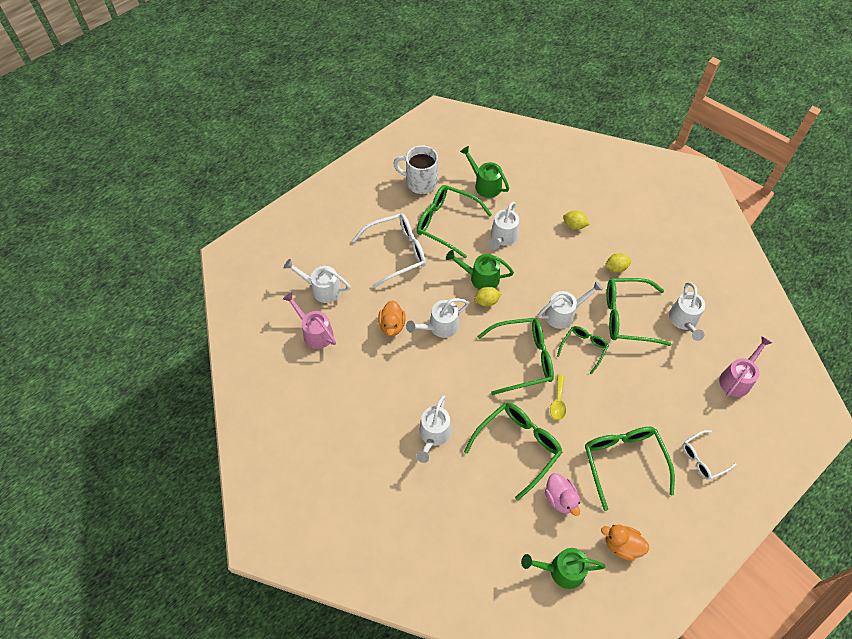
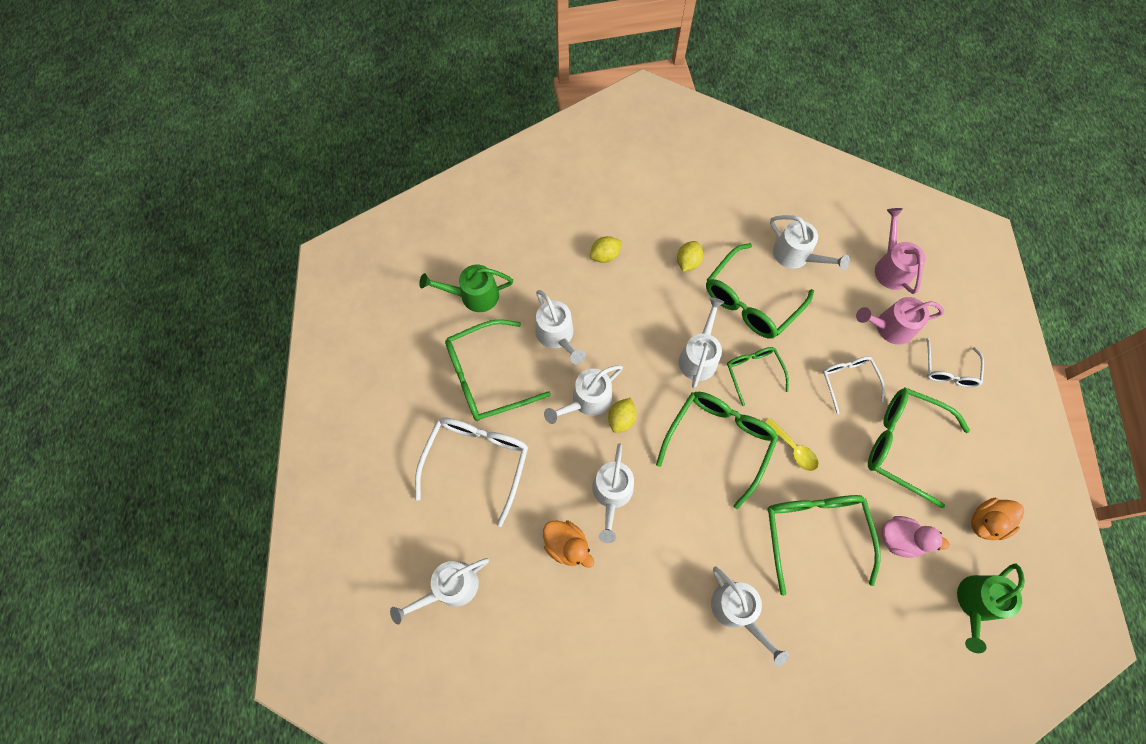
camera: 50 degrees left, 10 degrees up
pink watering can [283,292,336,349] -> pink watering can moved to [856,297,944,345]
white mug [393,145,438,194] -> none
green watering can [446,250,514,290] -> white watering can [544,365,623,424]
none -> white glasses [822,356,885,414]

